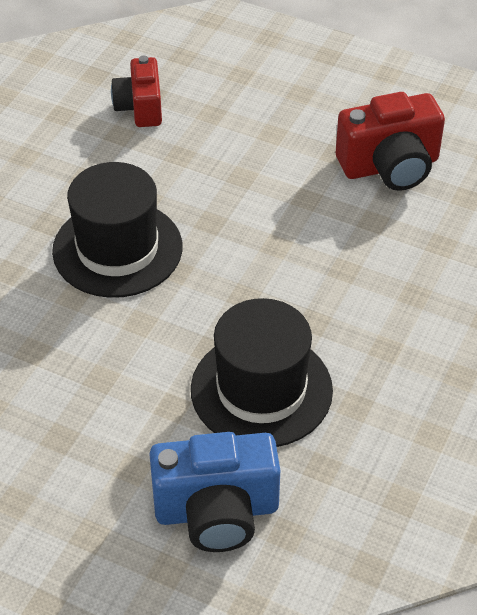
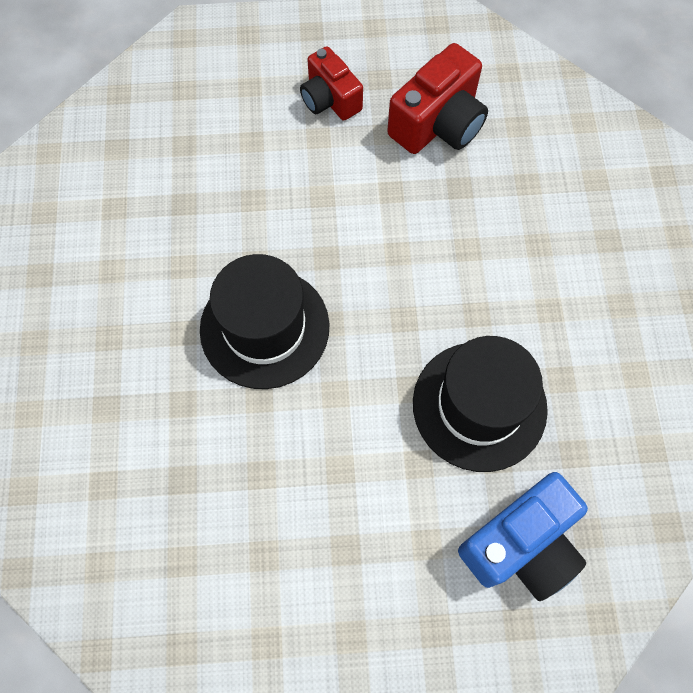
camera: 30 degrees left, 20 degrees up
red camera [111,56,162,127] -> red camera moved to [300,46,363,121]

